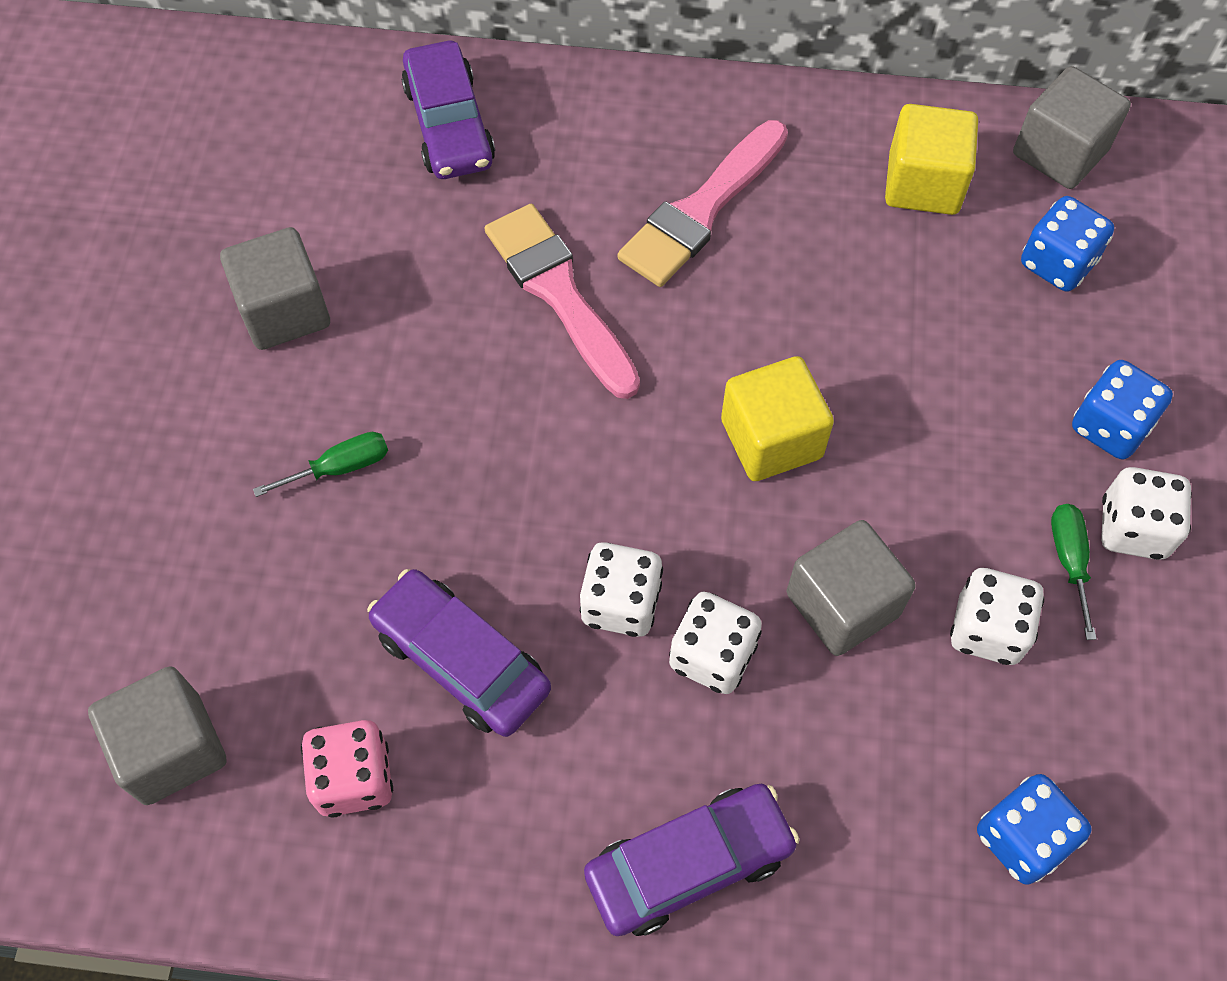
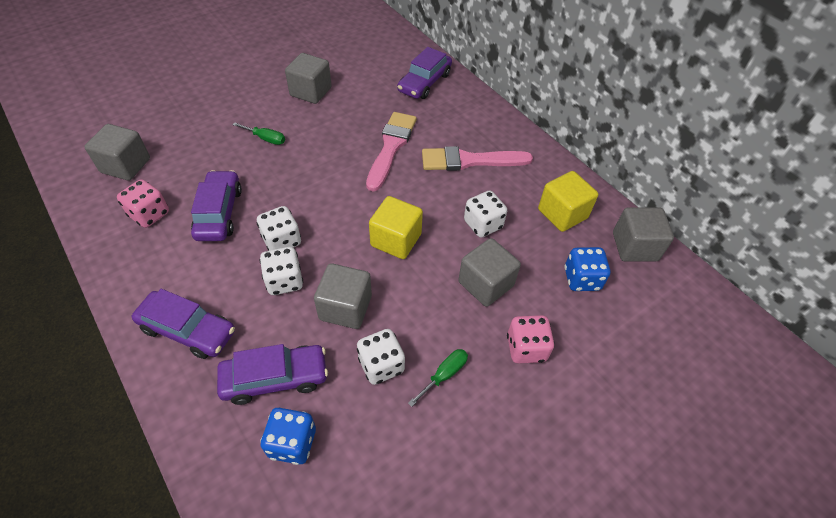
camera: 45 degrees right, 10 degrees down
blue dice [1072,360,1173,459] -> pink dice [507,315,555,364]
white dice [1101,467,1192,560] -> white dice moved to [464,191,507,238]
none -> purple car [217,344,328,405]
none -> grey cube [458,238,521,307]

